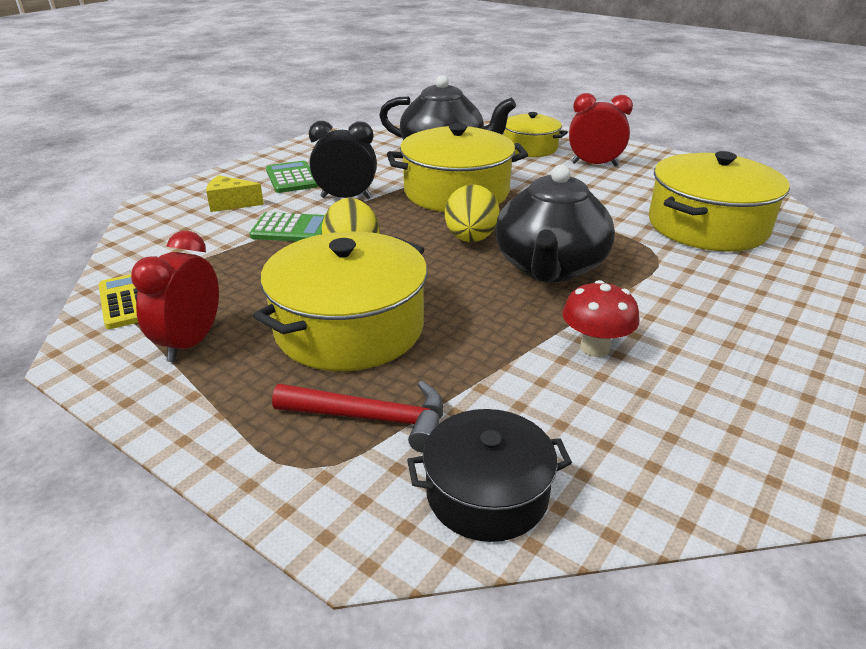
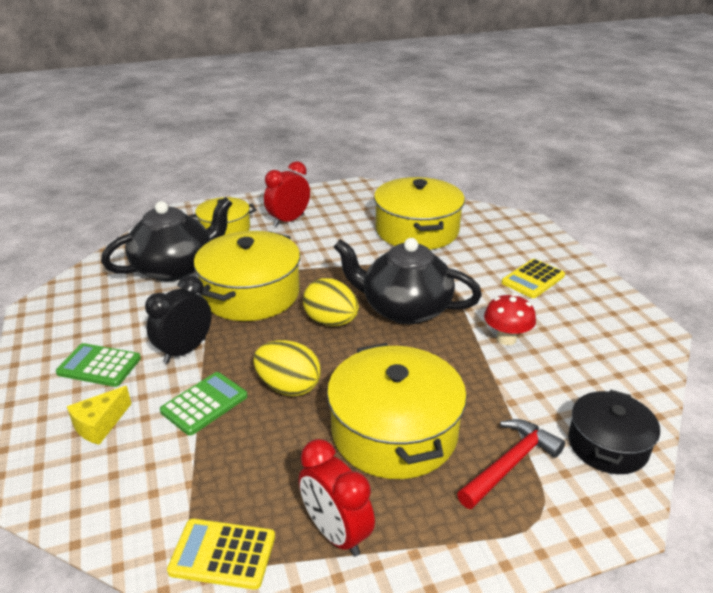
camera: 55 degrees left, 0 degrees up
black teapot [495,165,615,282] -> black teapot turned 150 degrees clockwise [334,238,482,324]
none -> yellow calculator [501,259,565,298]

